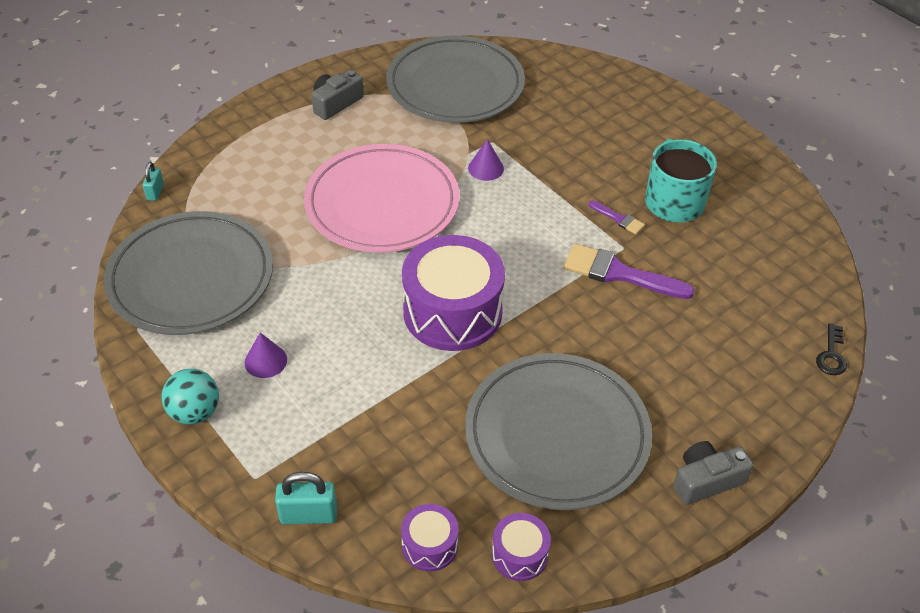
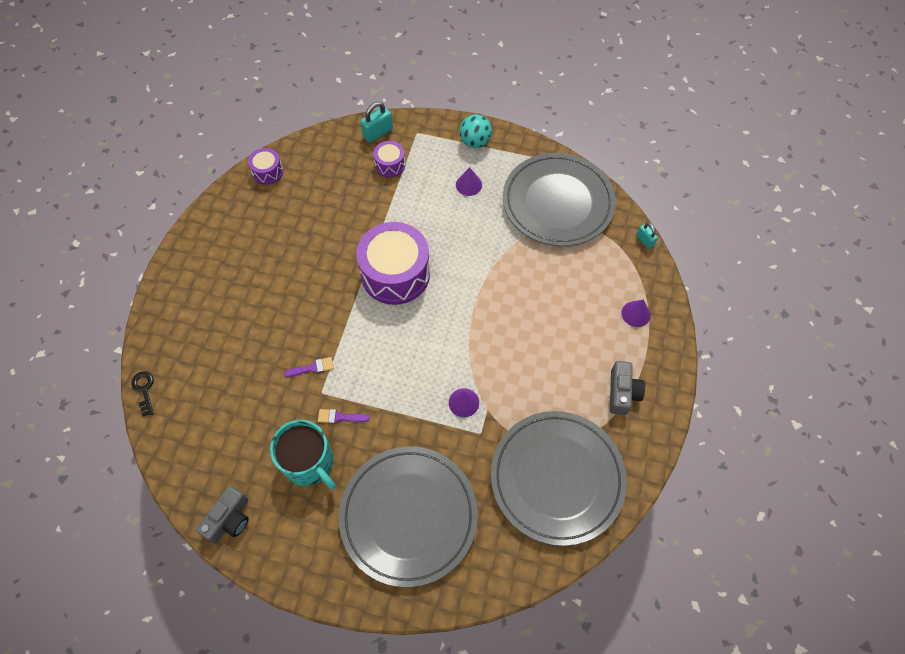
camera: 145 degrees right, 15 degrees up
pink plate [304,144,460,253] -> none
purple drum [401,504,459,572] -> purple drum moved to [373,141,406,177]
grey plate [465,353,652,510] -> grey plate moved to [339,446,478,587]
purple brush [564,244,695,299] -> purple brush [284,357,334,377], size x0.50
grey camera [673,441,753,505] -> grey camera moved to [196,486,249,543]
none -> purple cone [621,300,651,327]

